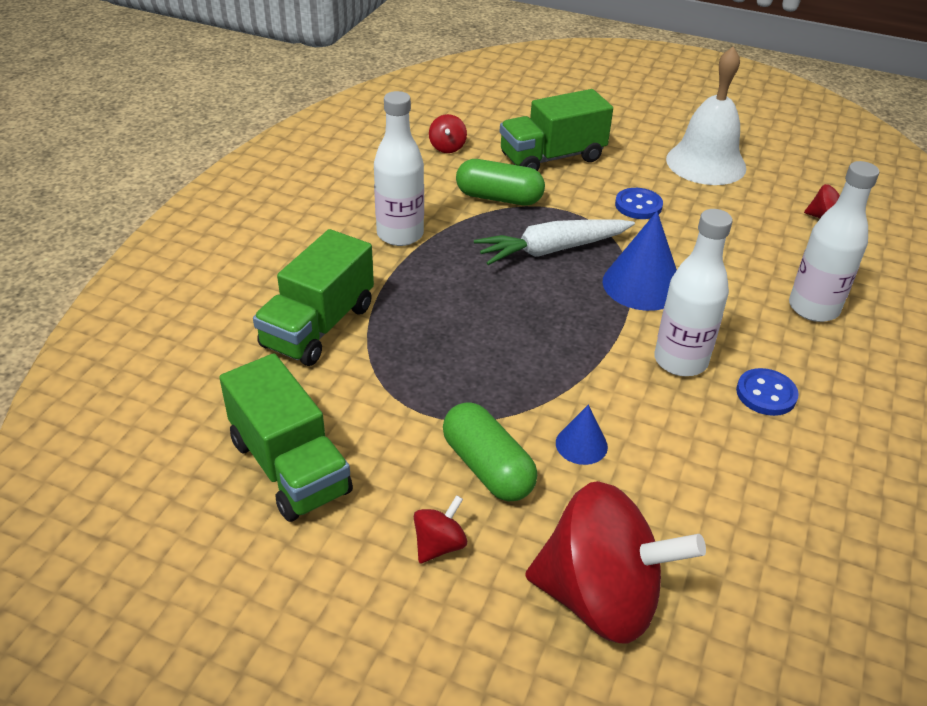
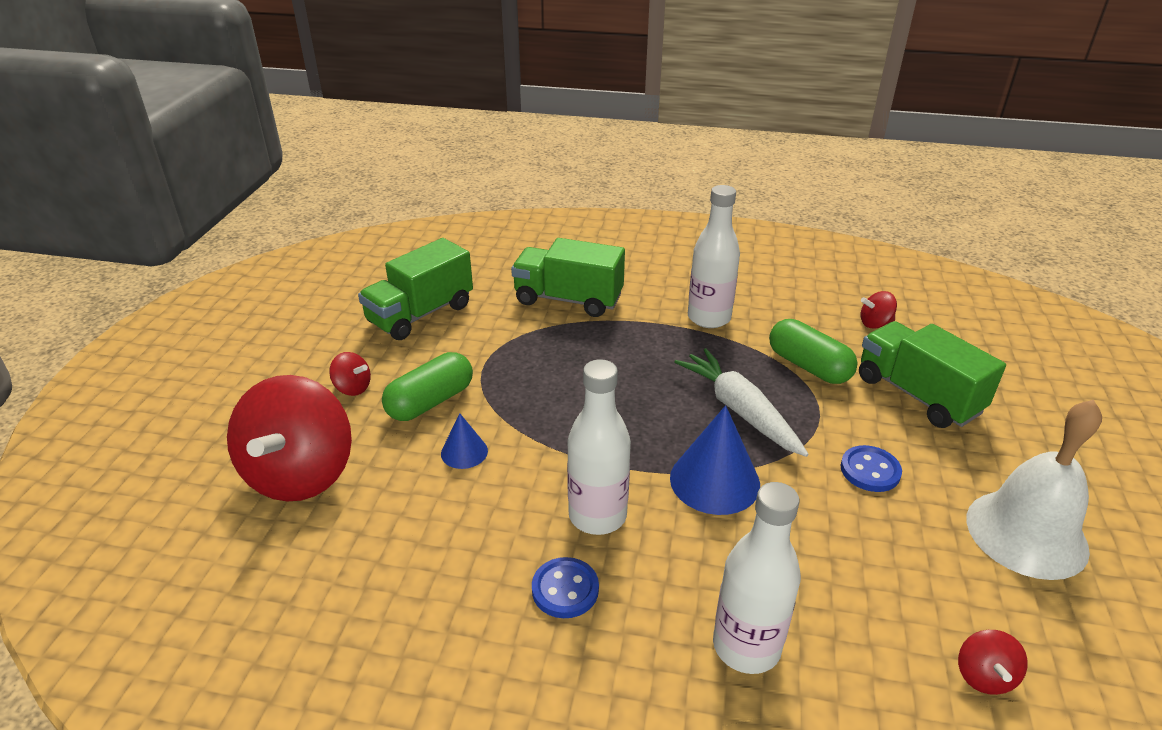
camera: 80 degrees right, 5 degrees down
green capsule [456,159,545,205] -> green capsule turned 45 degrees counterclockwise [769,319,858,384]

